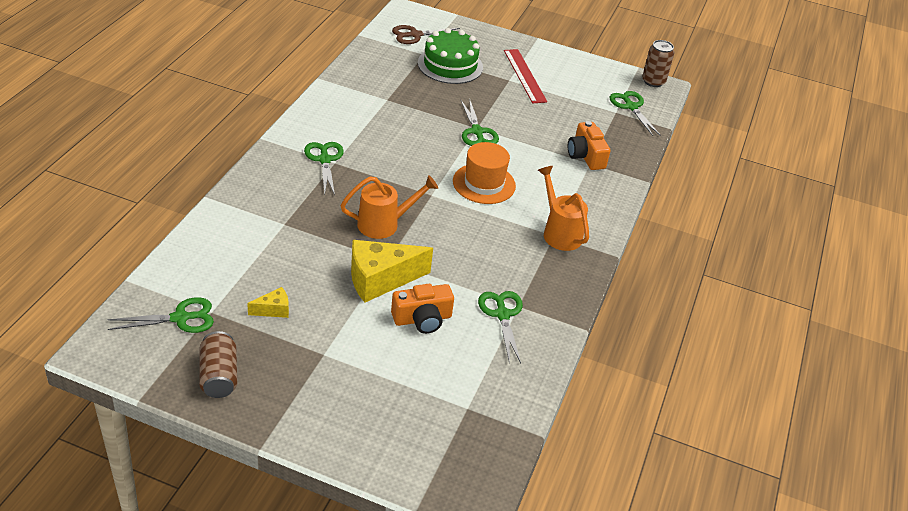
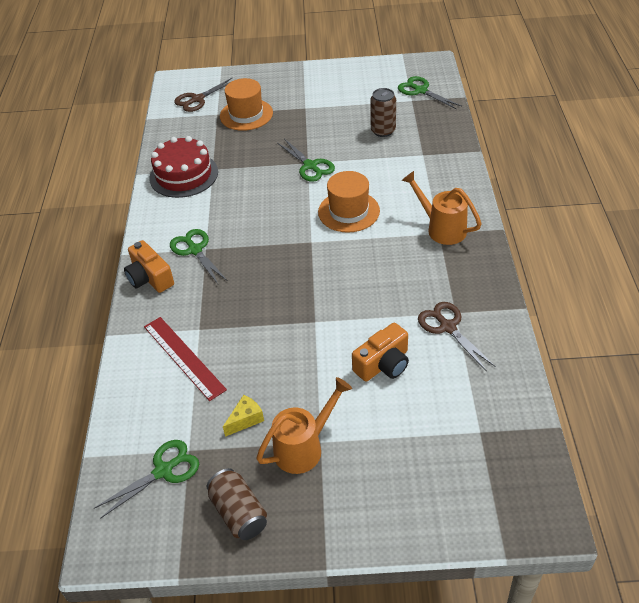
camera: 15 degrees left, 5 degrees up
orange watering can [341,175,438,239] -> orange watering can moved to [256,377,352,474]
yellow cheese [351,240,433,303] -> none
green cake [418,28,483,84] -> orange hat [220,78,273,131]
green scissors [478,291,523,364] -> brown scissors [418,302,496,372]
red ruler [504,49,547,103] -> red ruler moved to [144,317,227,401]
orange camera [568,121,611,170] -> orange camera moved to [124,240,174,293]
brown can [642,40,674,87] -> brown can moved to [370,88,396,137]
none -> red cake [149,136,218,198]

